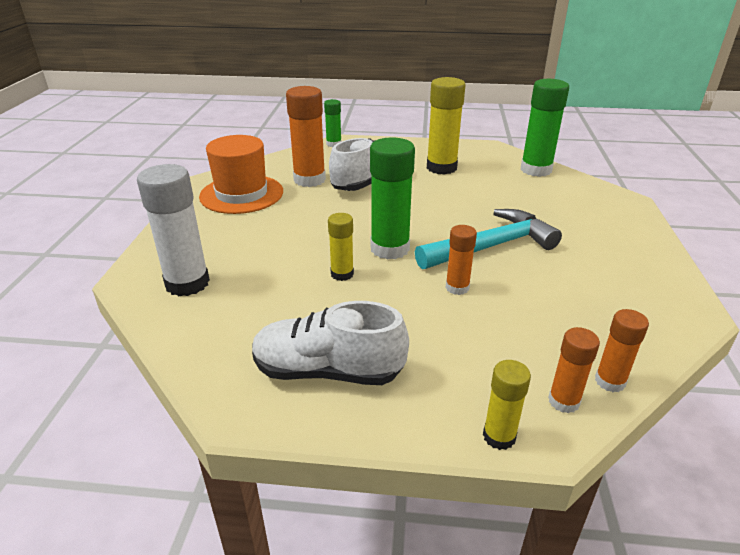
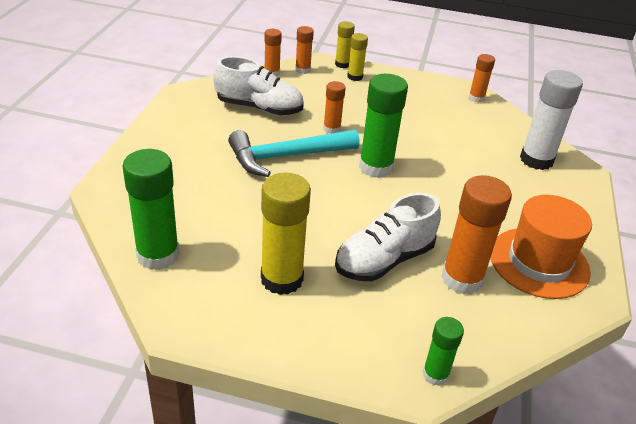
camera: 175 degrees left, 5 degrees up
white shoe [252,301,409,385] -> white shoe moved to [213,56,303,115]
yellow glue stick [328,213,354,281] -> yellow glue stick moved to [347,33,368,81]
none -> orange glue stick [469,54,495,103]

